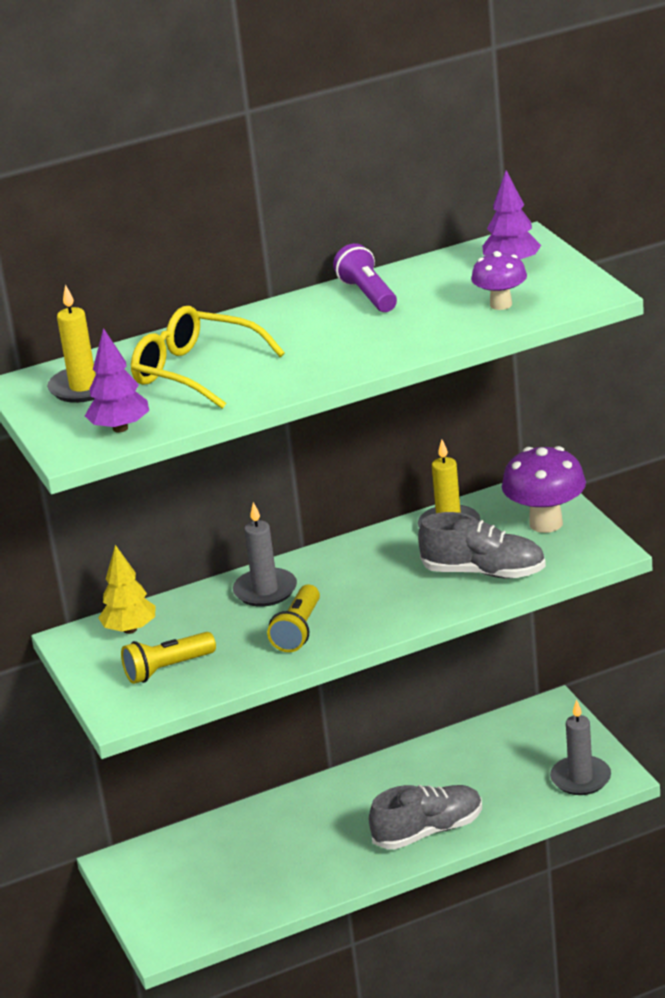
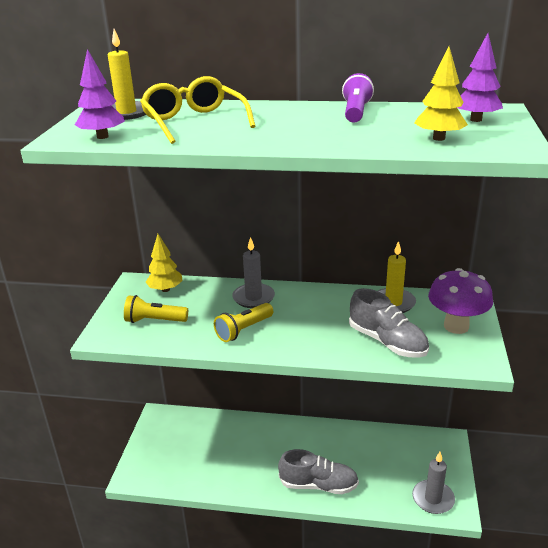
camera: 30 degrees right, 0 degrees up
purple mushroom [471,251,527,310] -> yellow tree [414,46,468,141]

